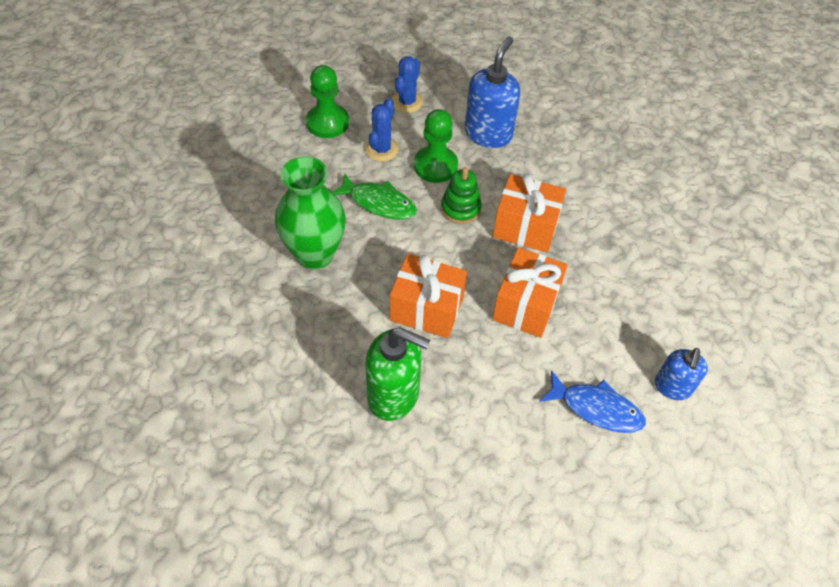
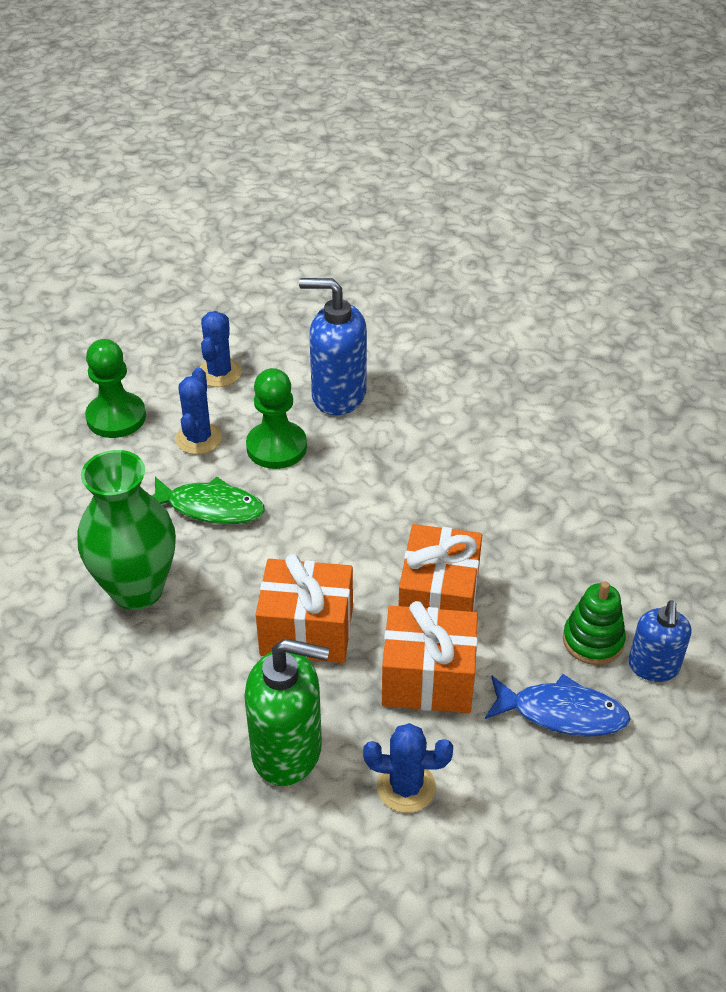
camera: 10 degrees left, 10 degrees down
green stacking toy [441,167,482,224] -> green stacking toy moved to [563,581,626,665]
blue soap dispenser [465,36,520,148] -> blue soap dispenser turned 90 degrees counterclockwise [299,278,367,415]
orange gift [493,174,566,253] -> orange gift moved to [382,601,478,713]
none -> blue cactus [363,723,453,813]

